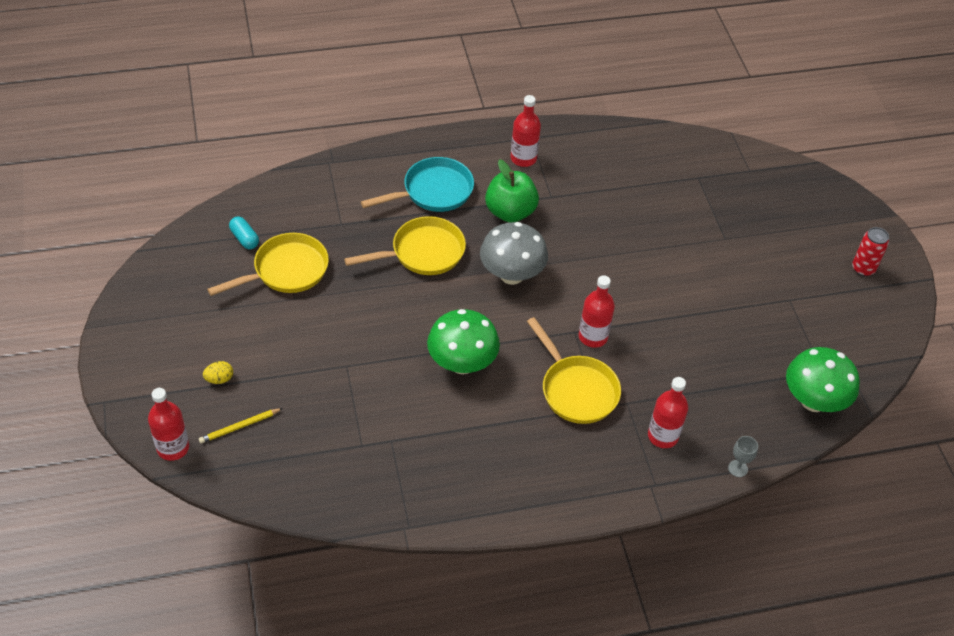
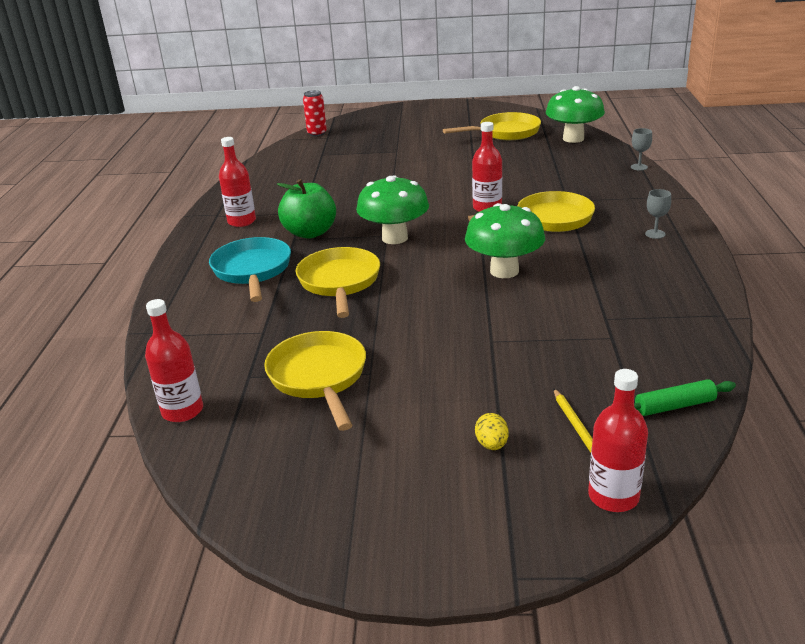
camera: 70 degrees left, 20 degrees down
turquoise capsule [229,216,259,249] -> none
grey mushroom [480,222,548,285] -> green mushroom [356,175,429,244]
red bottle [648,377,688,448] -> red bottle moved to [145,299,203,422]
red can [852,227,889,276] -> red can moved to [303,90,327,136]
none -> yellow pan [443,112,541,140]
none -> green rolling pin [634,379,736,416]
none -> grey goblet [645,189,671,239]

